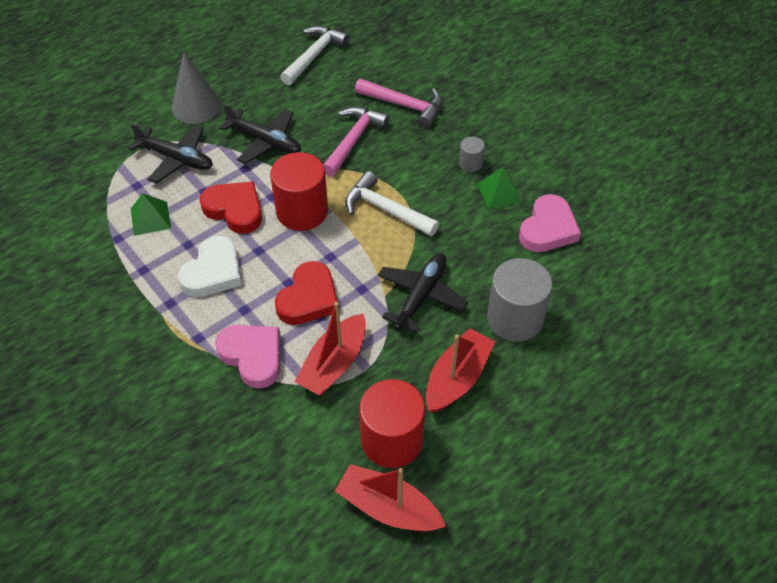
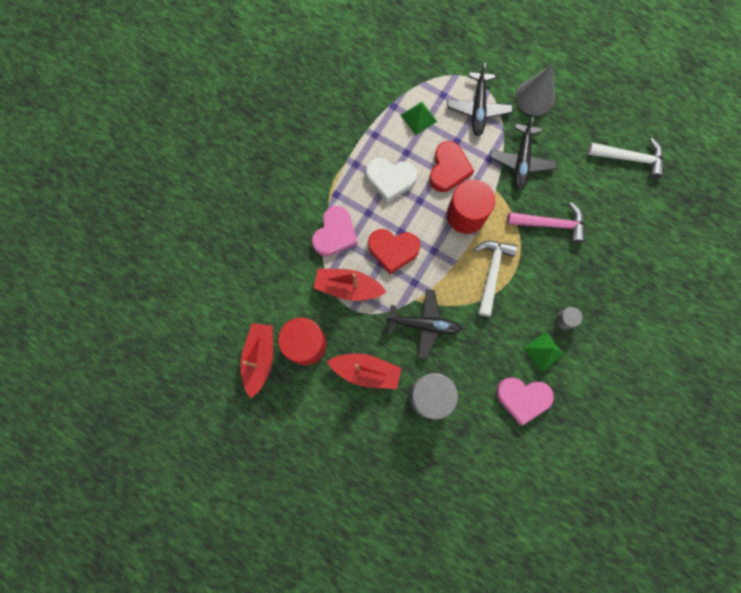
camera: 70 degrees right, 25 degrees up
pink hammer [355,78,443,128] -> none

